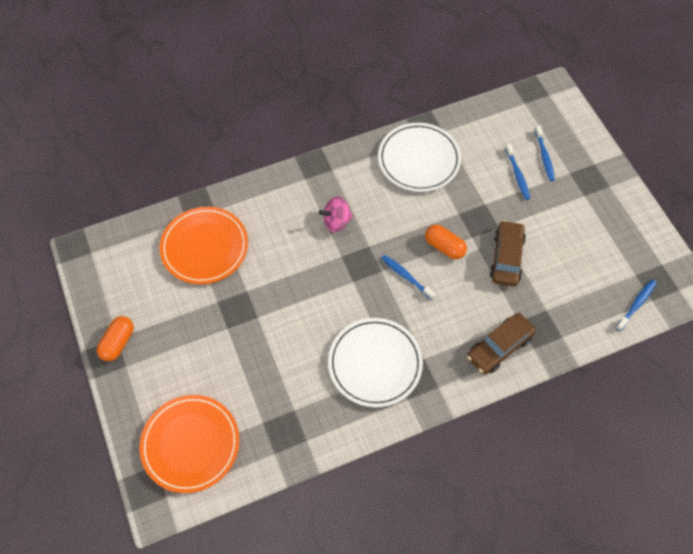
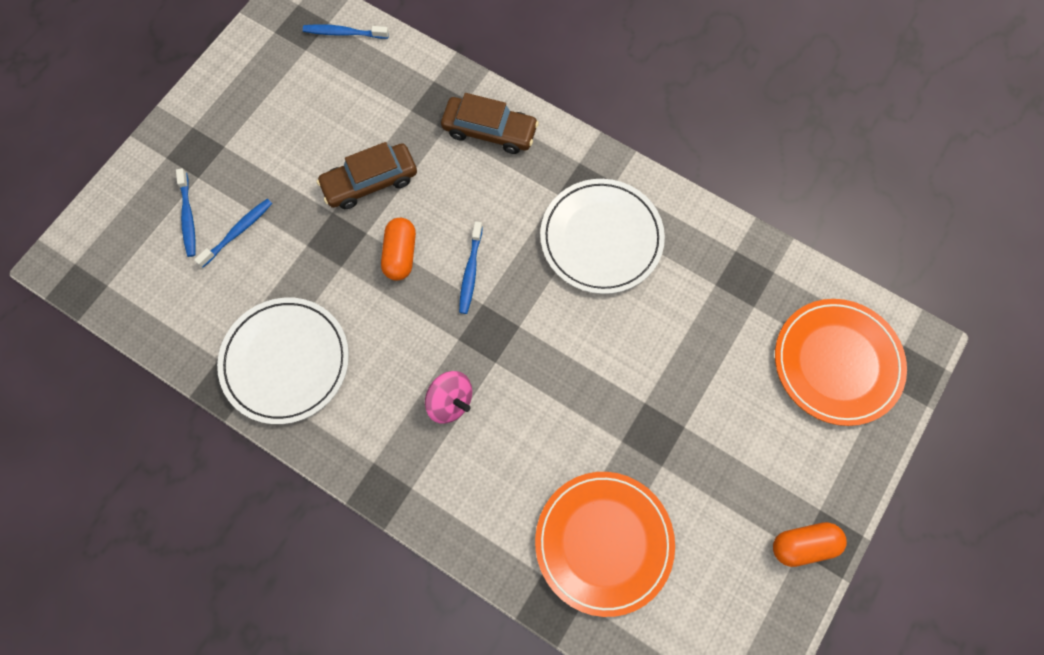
camera: 125 degrees left, 10 degrees up
blue toothbrush [535,125,555,181] -> blue toothbrush turned 120 degrees clockwise [176,168,196,257]

